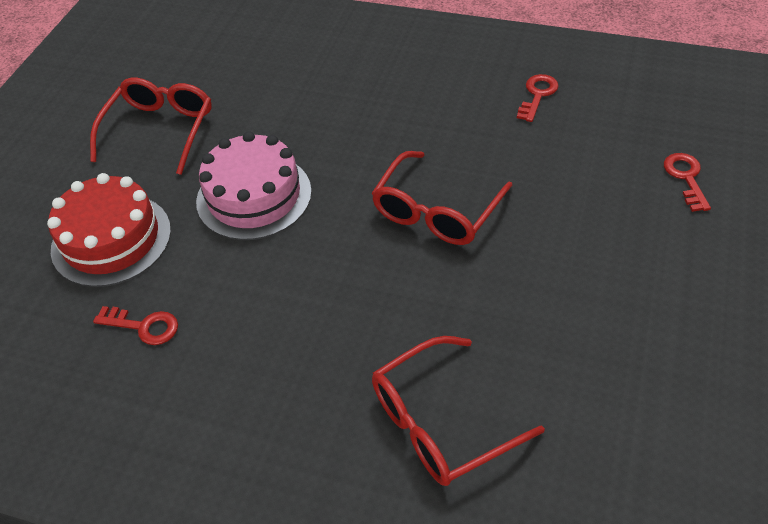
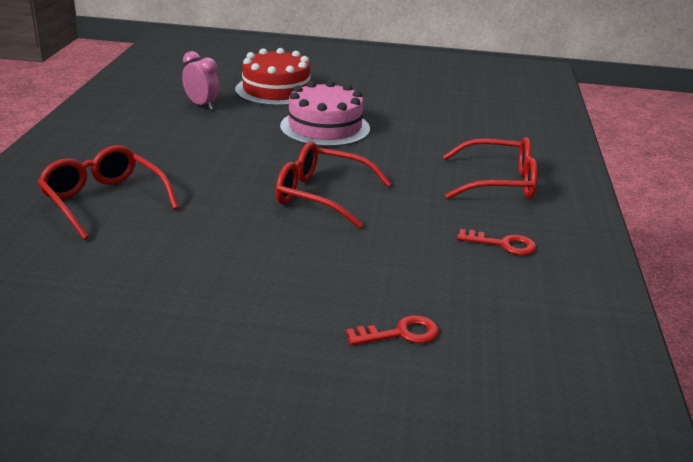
camera: 75 degrees right, 20 degrees down
red glasses [90,78,212,175] -> red glasses moved to [443,137,538,199]
red key [93,306,178,345] -> pink clock [182,51,220,110]

